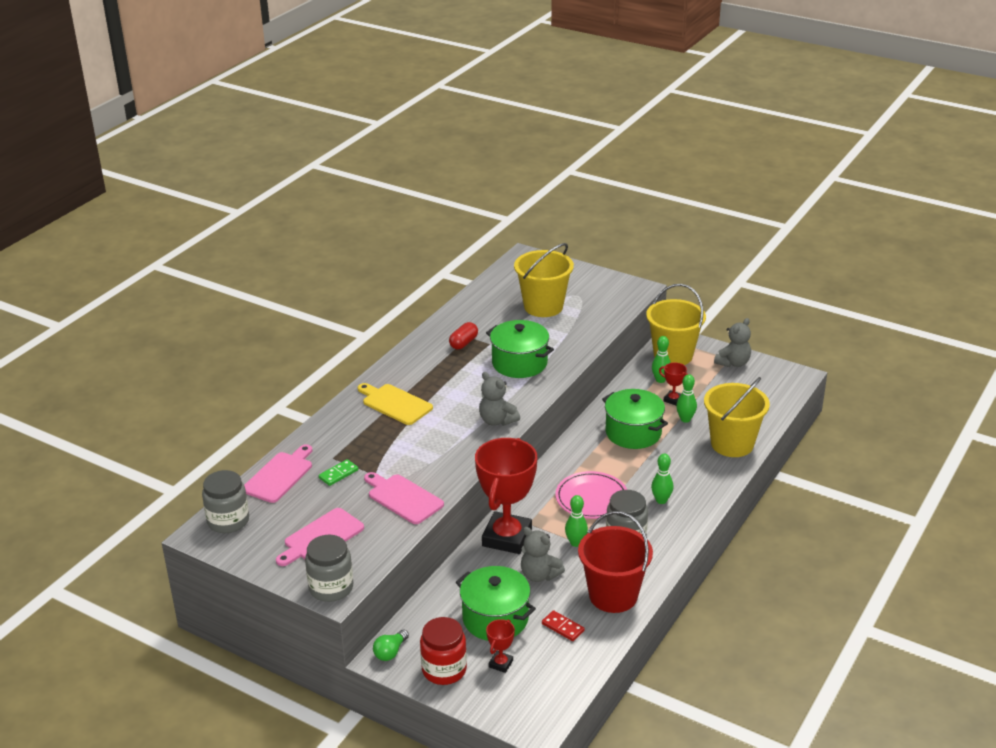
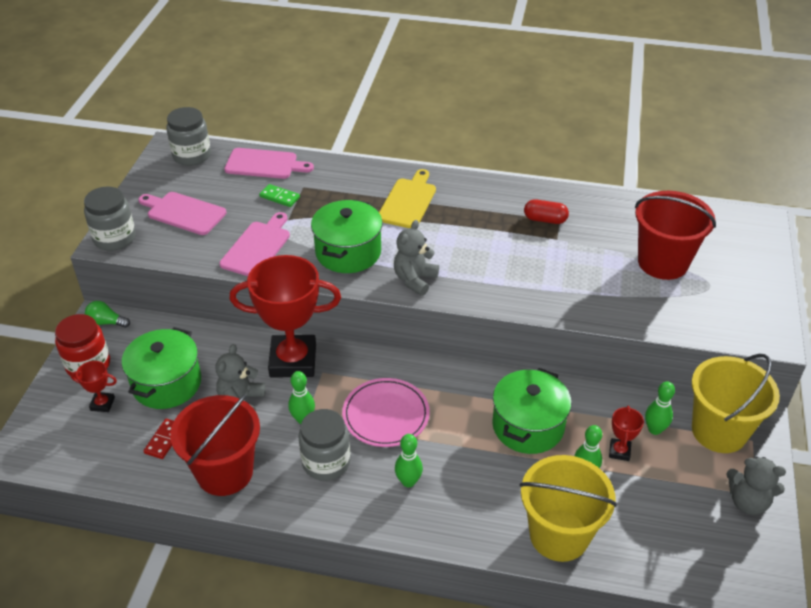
camera: 70 degrees right, 10 degrees up
green pot [486,320,554,378] -> green pot moved to [311,199,383,273]
yellow bucket [514,243,574,317] -> red bucket [635,191,716,280]

